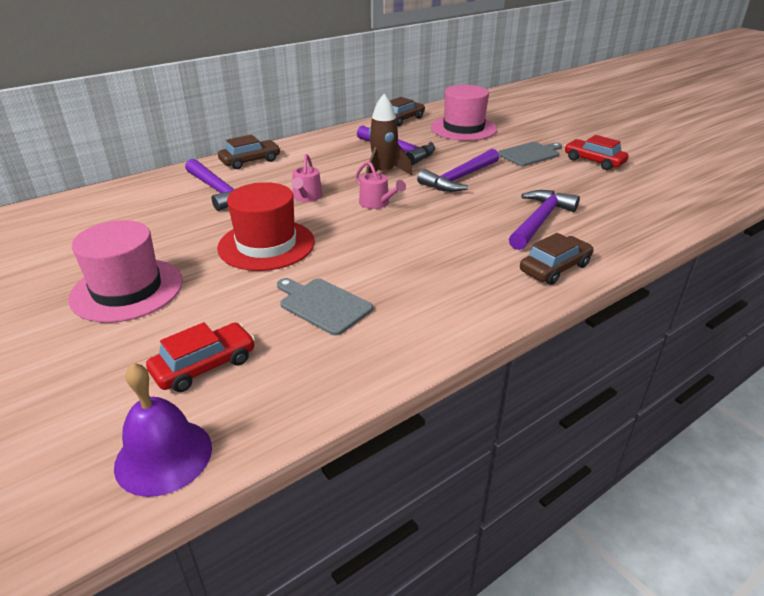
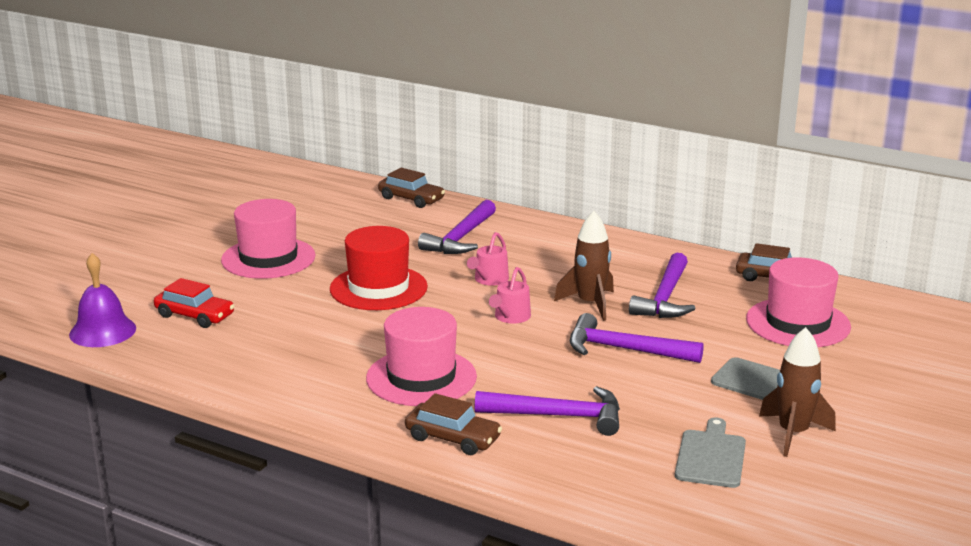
camera: 65 degrees right, 10 degrees down
brown car [218,135,281,169] -> brown car moved to [378,168,445,208]
grey cutting board [277,278,373,336] -> grey cutting board moved to [675,417,746,488]
pink watering can [291,154,322,202] -> pink watering can turned 45 degrees counterclockwise [467,232,509,286]
red car [565,135,629,170] -> brown rocket [759,327,836,457]
none -> pink hat [366,307,477,406]

